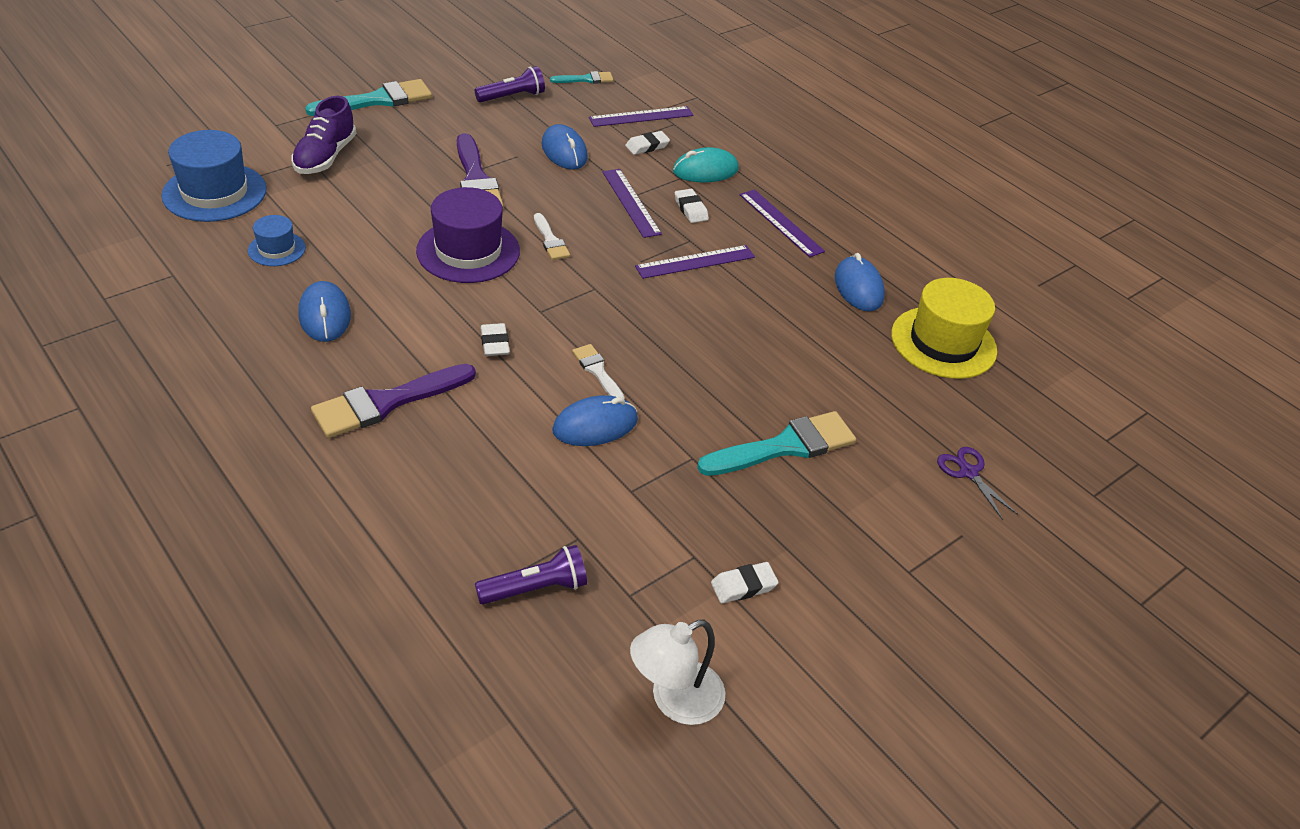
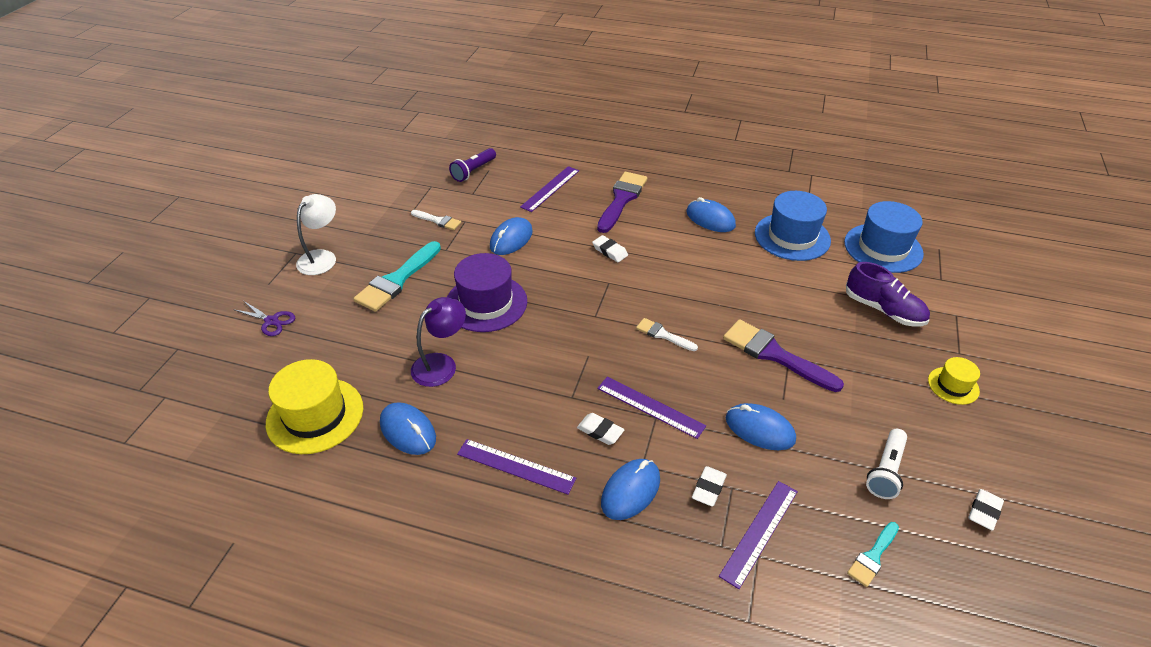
camera: 150 degrees right, 0 degrees up
blue hat [248,215,306,266] -> blue hat [755,191,831,261], size x1.88
purple shoe [291,96,357,174] -> purple shoe turned 150 degrees clockwise [846,262,930,326]
turquoise brush [305,79,432,116] -> yellow hat [928,357,980,405]
purple hat [416,187,520,283] -> purple hat moved to [447,253,527,332]
purple flashlight [475,66,545,102] -> white flashlight [866,429,907,499]
white brush [572,344,625,400] -> white brush moved to [411,210,461,230]
white lamp [630,620,725,725] -> white lamp moved to [296,194,336,275]
purple ruler [635,245,755,279] -> purple ruler moved to [520,166,579,212]
turquoise mouse [673,147,739,183] -> blue mouse [601,459,660,520]
white eraser [711,562,779,603] -> white eraser moved to [968,489,1004,531]
none -> purple lamp [411,297,466,387]

